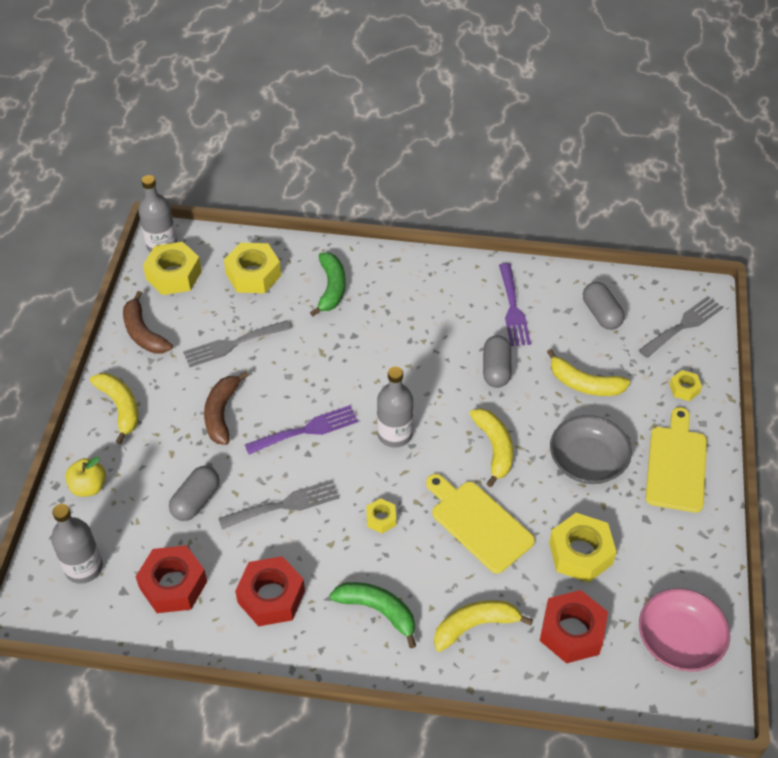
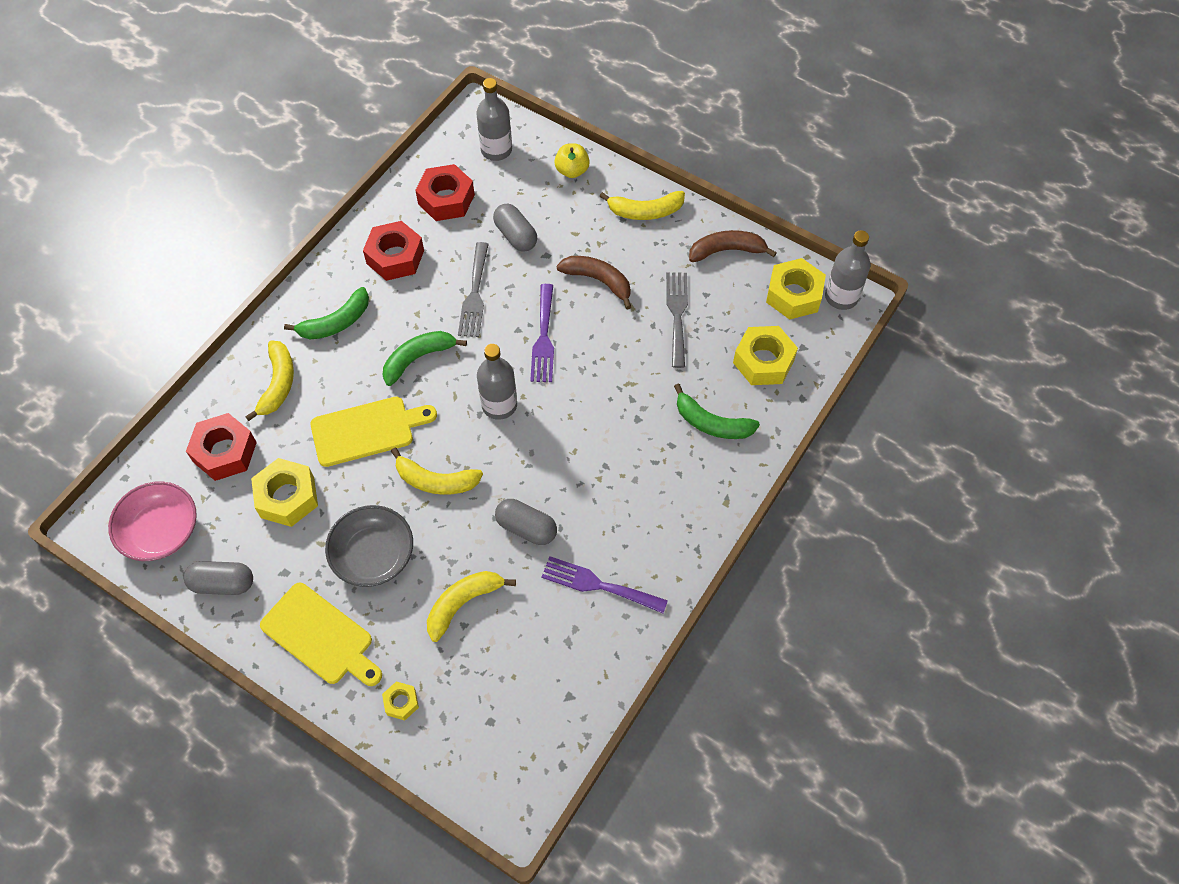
camera: 115 degrees right, 10 degrees up
yellow nut [366,498,396,533] -> green banana [383,331,467,386]
grey capsule [583,282,624,330] -> grey capsule moved to [184,561,253,595]
grey fork [639,296,723,358] -> none

